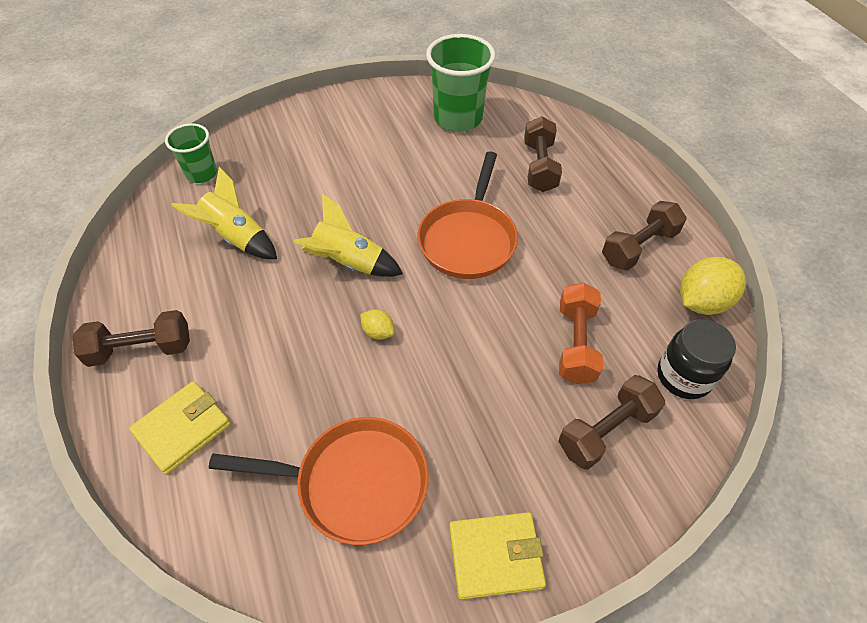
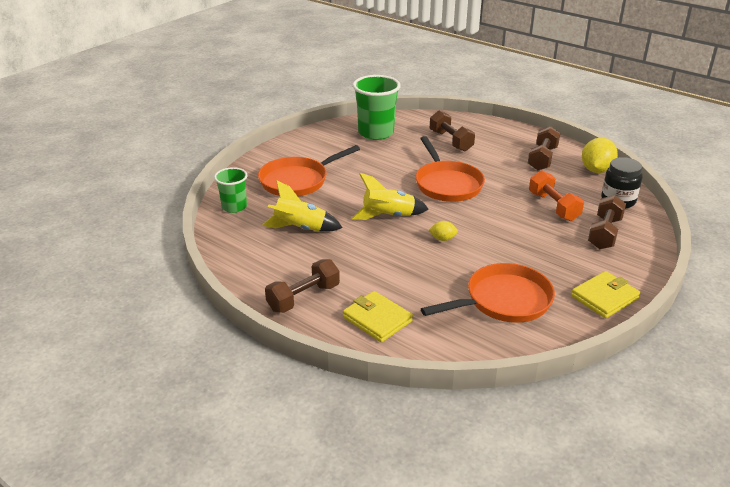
camera: 30 degrees left, 20 degrees down
yellow wallet [129,381,231,475] -> yellow wallet turned 60 degrees counterclockwise [343,291,413,342]
none -> orange pan [258,145,360,196]

